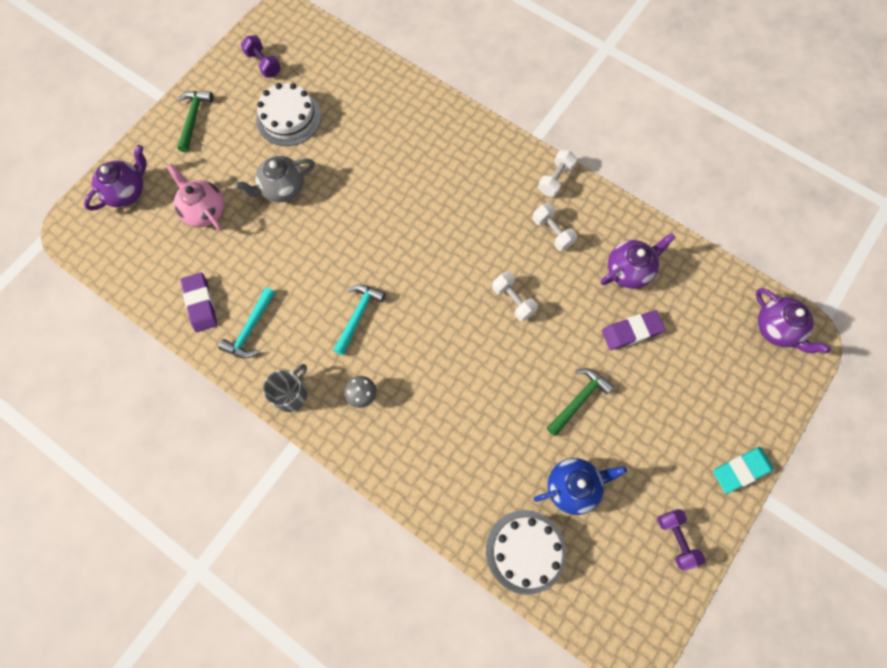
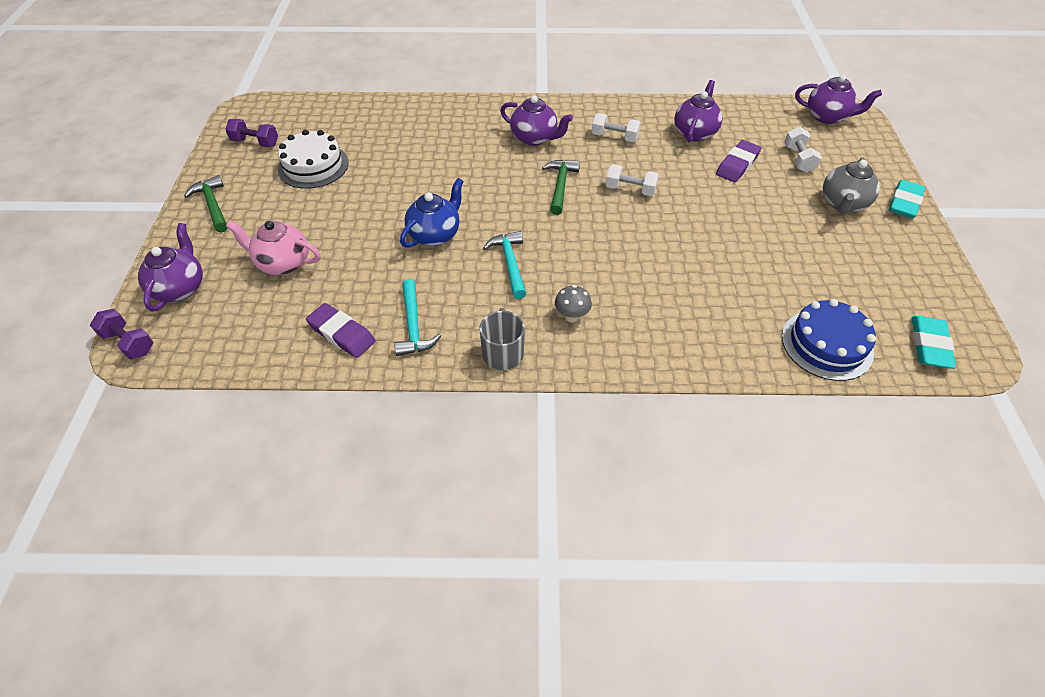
camera: 35 degrees left, 20 degrees down
grey teapot [235,156,315,203] -> grey teapot moved to [823,157,880,214]
white cake [486,510,566,595] -> blue cake [782,299,876,381]
blue teapot [534,458,627,515] -> blue teapot moved to [400,178,464,248]
white dumbbell [538,150,577,197] -> white dumbbell moved to [784,127,822,173]
green hammer [547,368,614,436] -> green hammer moved to [542,160,580,215]
purple dumbbell [657,509,706,570] -> purple dumbbell moved to [90,309,153,360]
none -> purple teapot [500,95,573,146]
none -> turquoise eraser [912,316,956,369]

